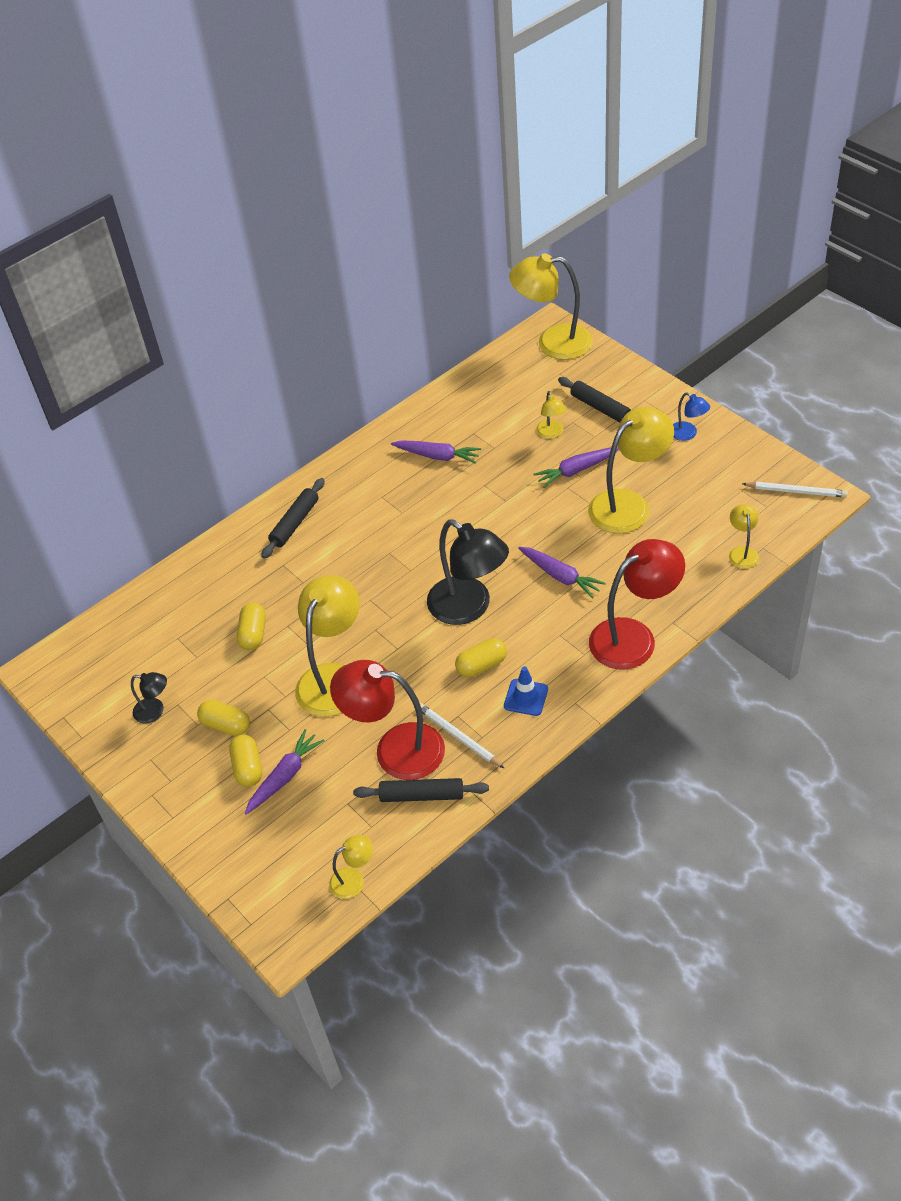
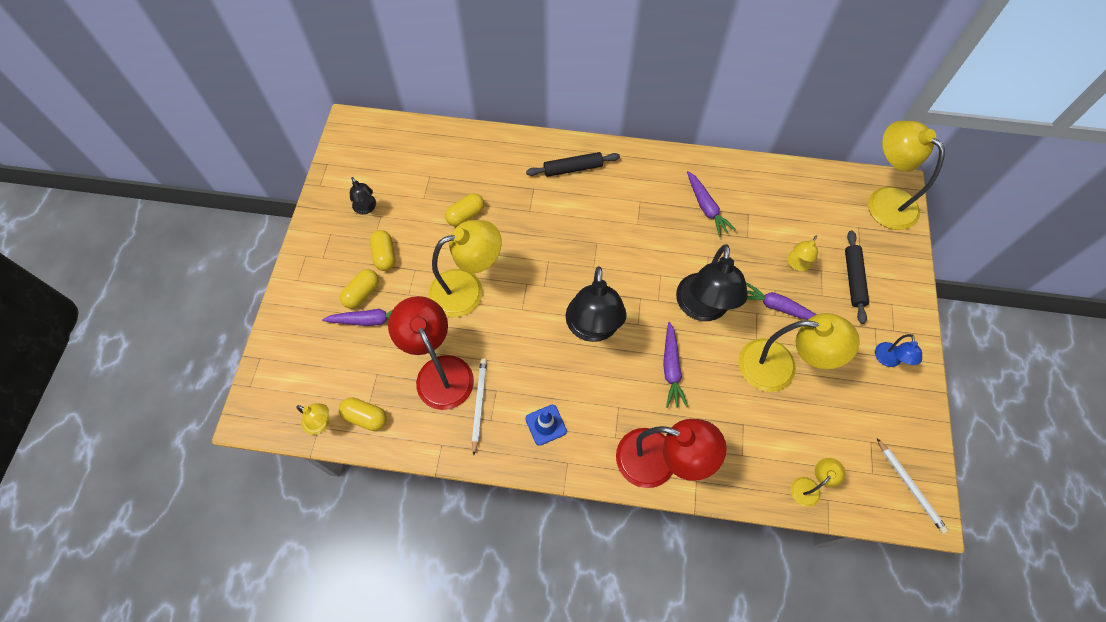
camera: 45 degrees right, 15 degrees up
black rolling pin [353,778,489,802] -> none
yellow capsule [455,638,507,677] -> yellow capsule moved to [339,397,387,431]
none -> black lamp [676,244,748,321]

